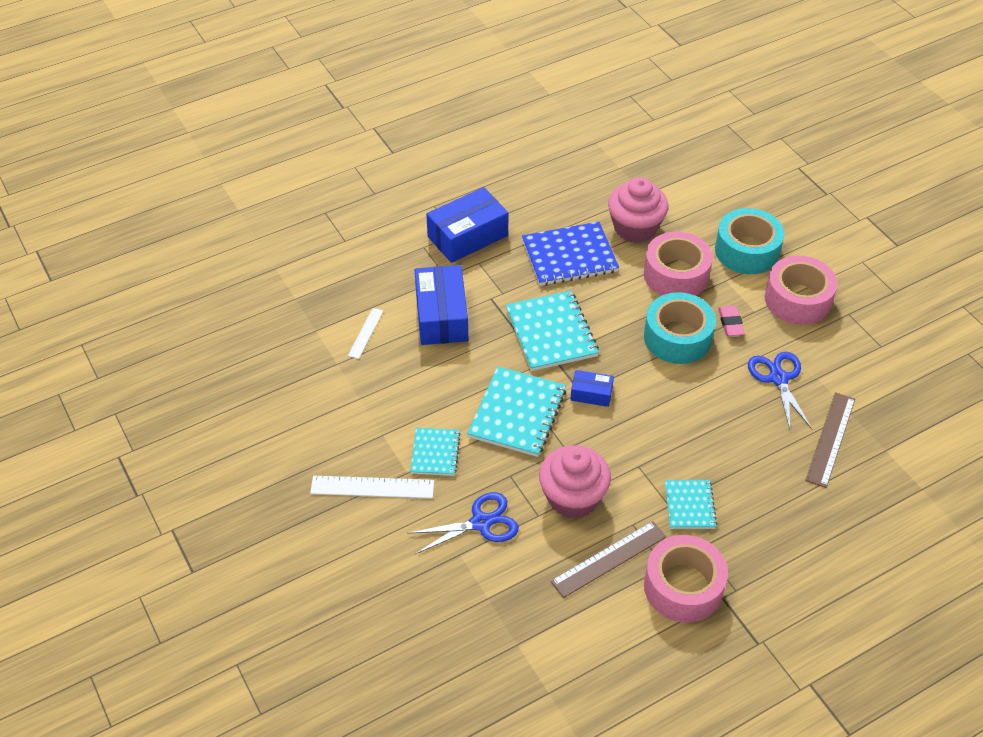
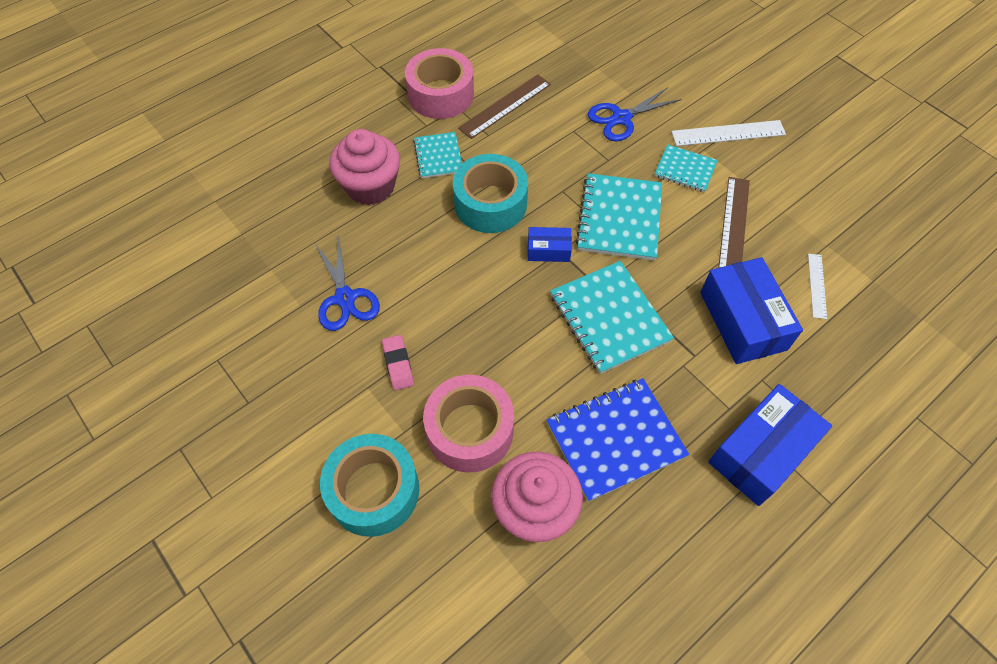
camera: 170 degrees right, 10 degrees up
turquoise notebook [410,428,461,476] -> turquoise notebook turned 60 degrees counterclockwise [654,144,718,192]
pink cupcake [539,445,611,519] -> pink cupcake moved to [329,129,400,205]
turquoise tape [644,292,716,364] -> turquoise tape moved to [453,154,528,233]
pink tape [765,256,838,325] -> none
brown ruler [805,392,855,488] -> brown ruler moved to [718,177,750,268]

